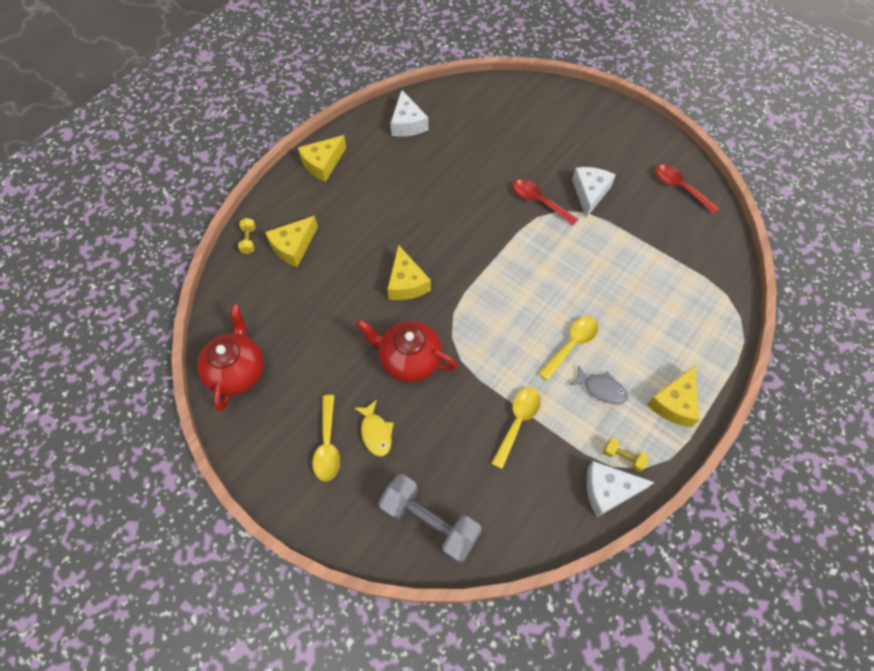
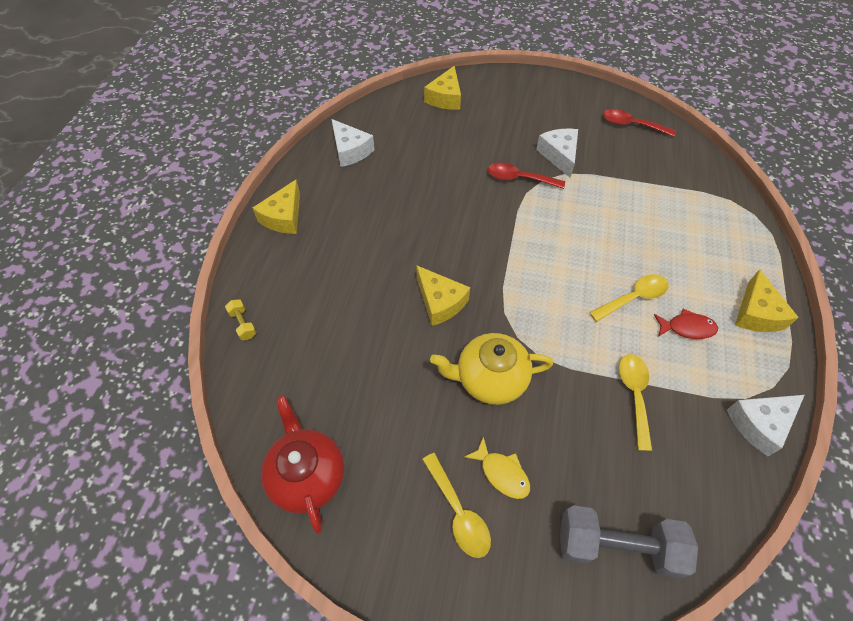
camera: 25 degrees left, 5 degrees down
yellow cheese [265,216,318,267] -> yellow cheese moved to [424,66,461,110]
red teapot [356,319,458,382] -> yellow teapot [430,333,553,405]
yellow spoon [538,316,599,380] -> yellow spoon turned 45 degrees clockwise [589,274,669,322]
grey fish [570,365,628,404] -> red fish [654,308,718,339]
yellow dumbbell [603,438,649,472] -> none

